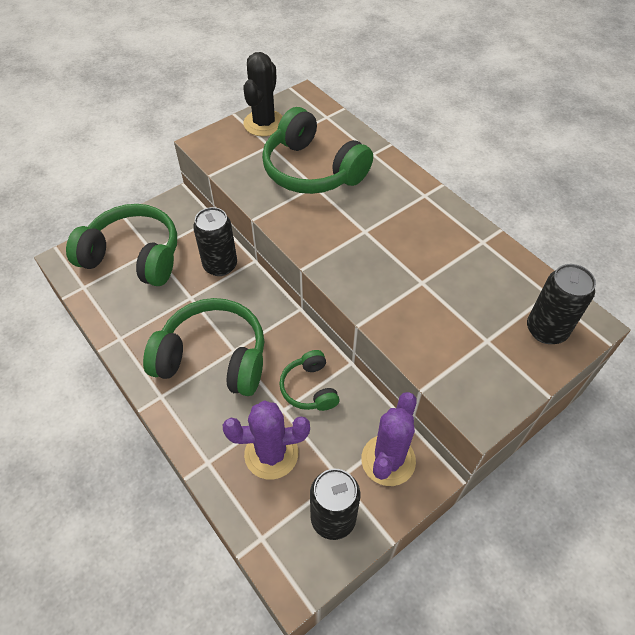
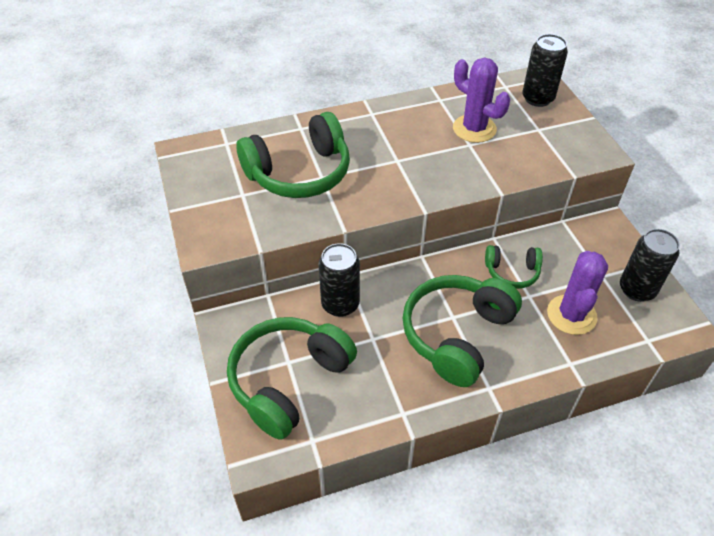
camera: 70 degrees left, 5 degrees down
black cactus [243,52,283,137] -> none
purple cactus [361,392,417,486] -> purple cactus moved to [453,58,510,143]

